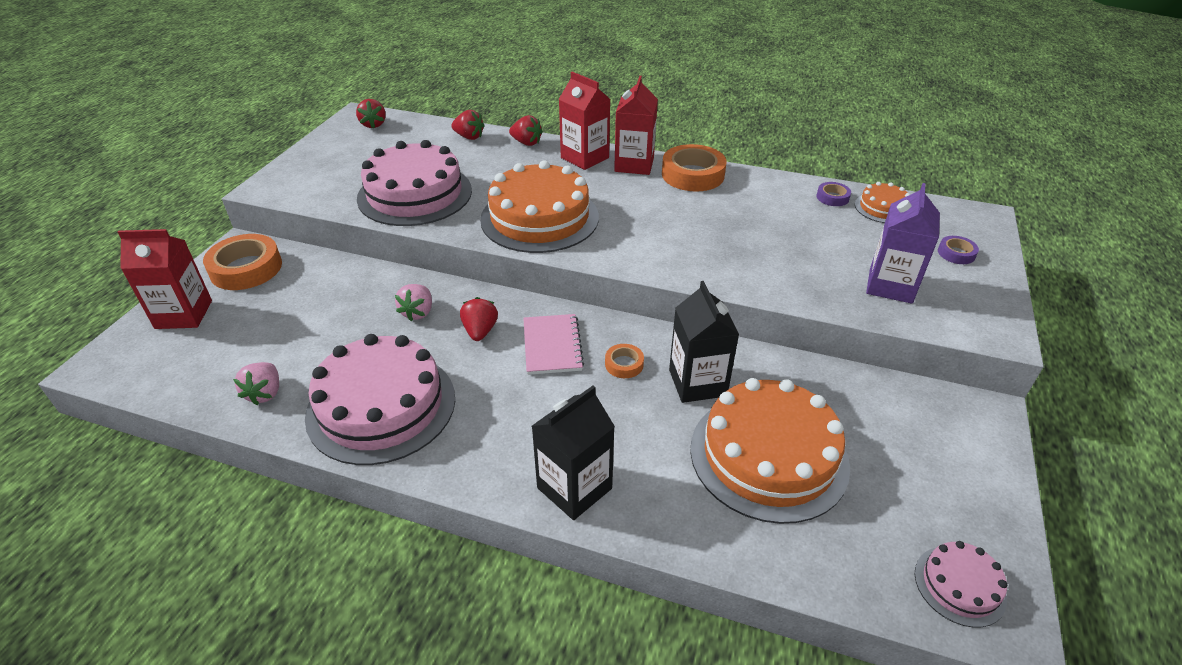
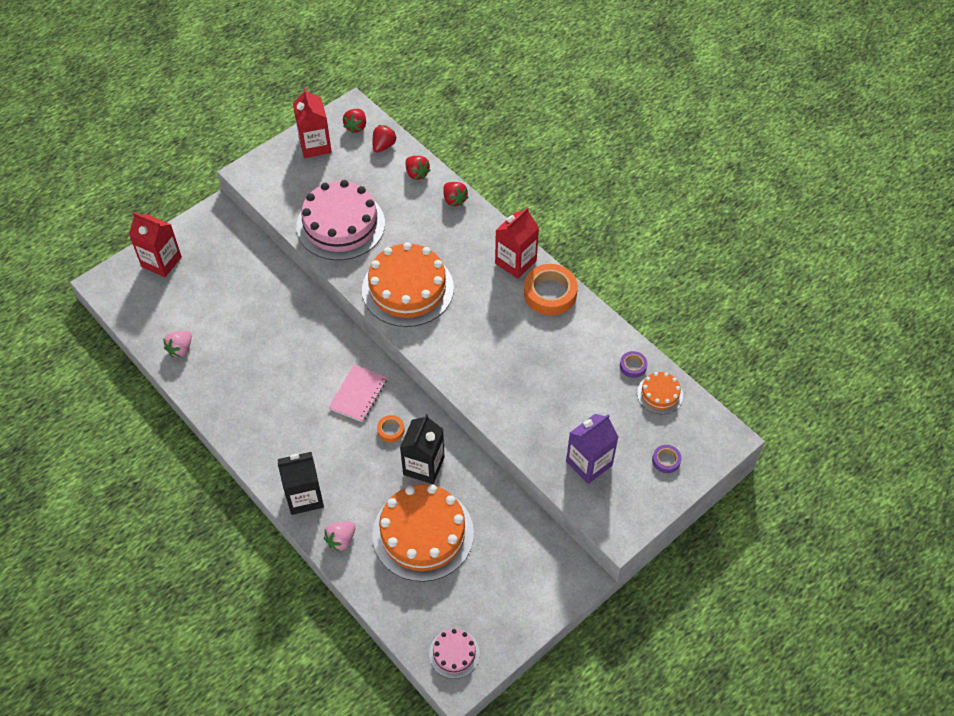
camera: 30 degrees right, 15 degrees up
orange tape [203,234,282,290] -> none
pink cake [305,334,455,465] -> none
pink strawberry [395,284,432,321] -> pink strawberry moved to [324,522,355,552]
red strawberry [460,297,498,341] -> red strawberry moved to [373,125,397,153]
red carton [559,72,610,170] -> red carton moved to [293,87,332,158]

